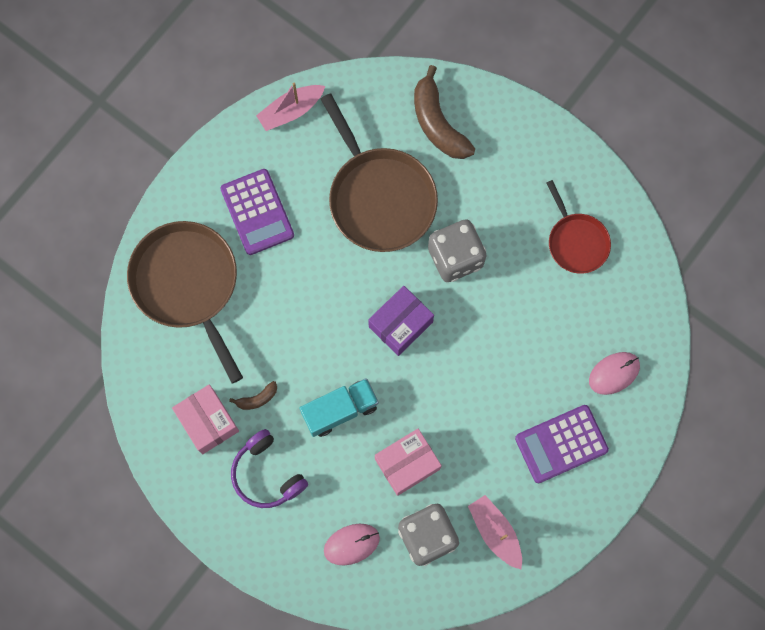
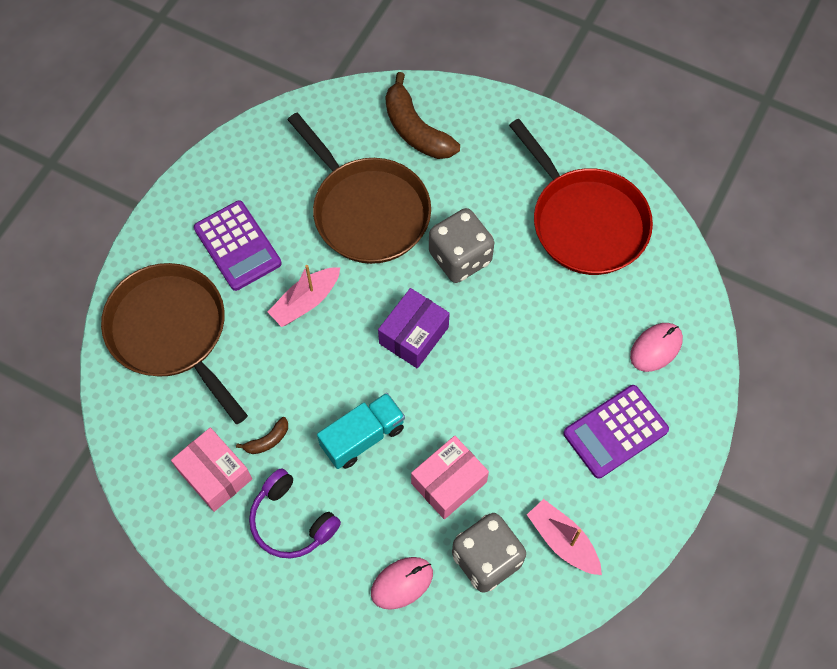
camera: 10 degrees left, 10 degrees down
pink boat [256,83,325,131] -> pink boat moved to [268,265,340,327]
red pan [546,180,611,274] -> red pan [509,119,653,275], size x1.75

